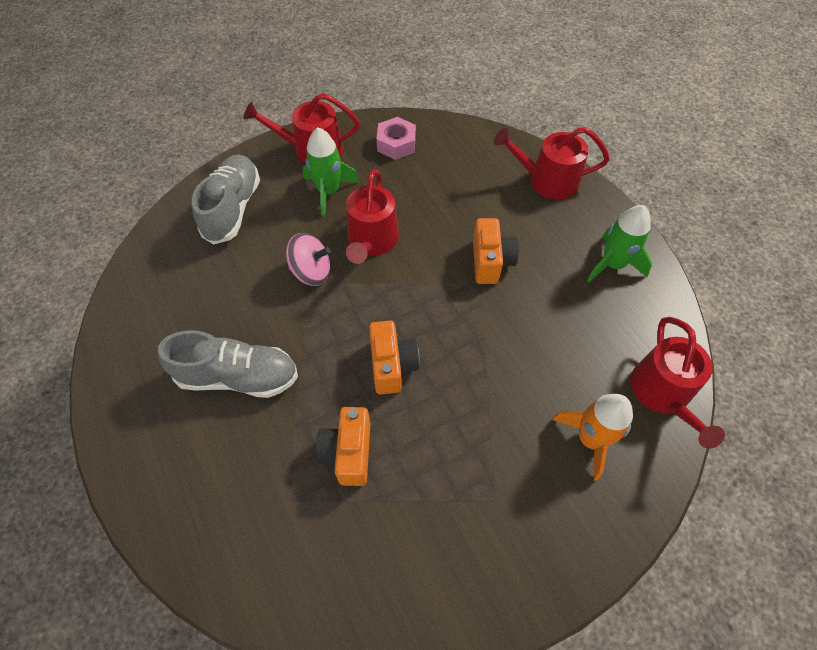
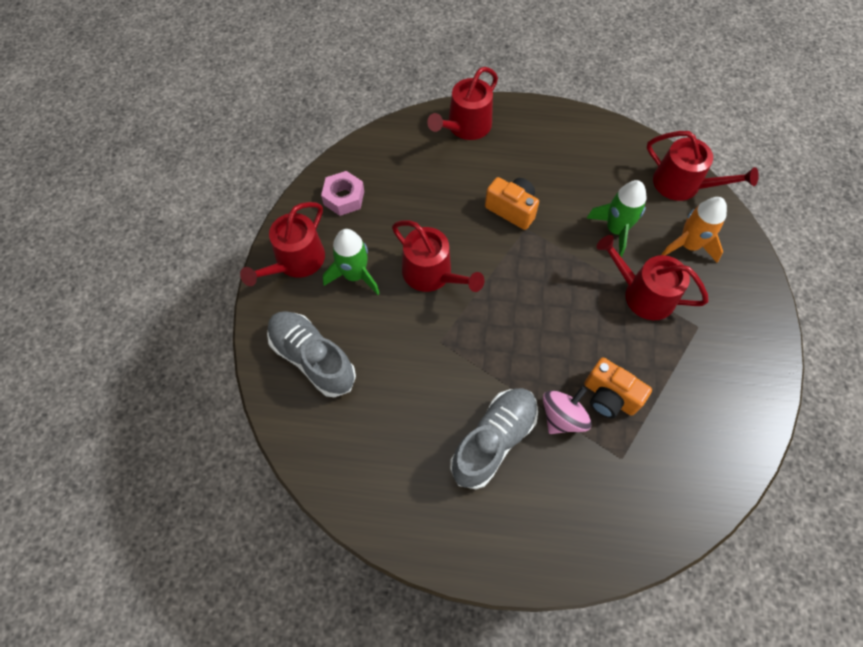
camera: 55 degrees left, 5 degrees up
pink spinning top [286,233,331,286] -> pink spinning top moved to [543,387,592,434]
orange camera [369,320,420,395] -> none
green rocket [587,205,652,282] -> green rocket moved to [587,180,647,257]
none -> red watering can [597,235,709,320]

